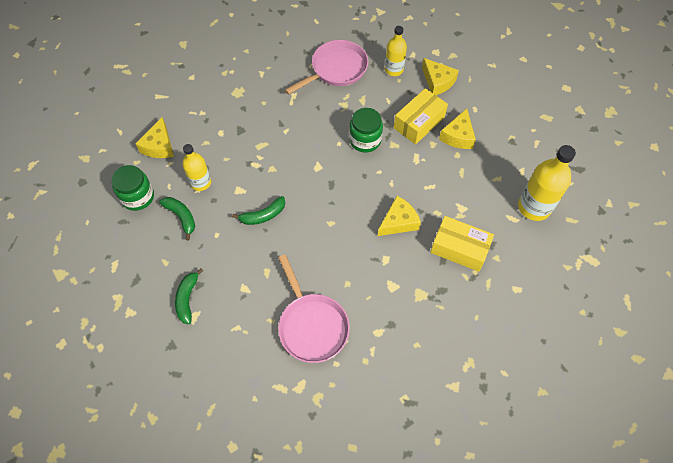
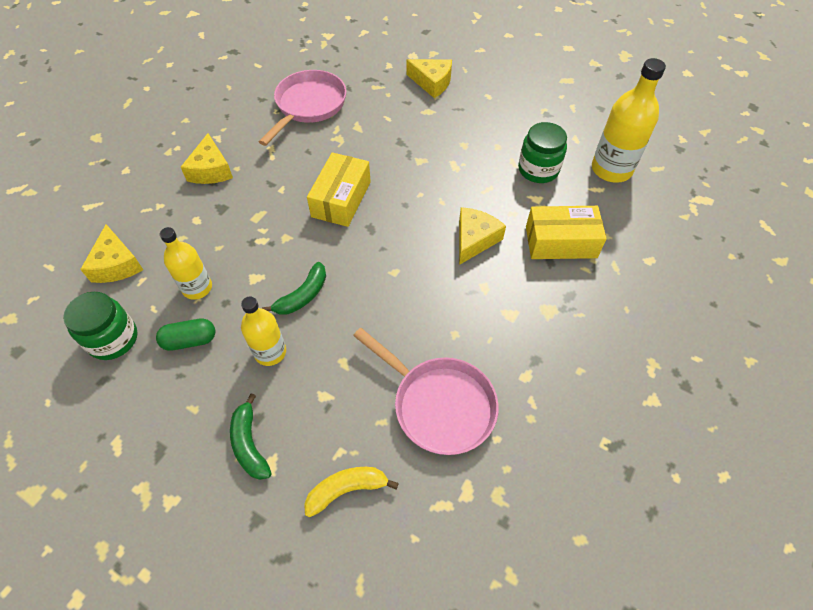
camera: 25 degrees left, 5 degrees down
green banana [159,197,195,240] -> green capsule [156,318,215,351]
green jar [349,108,383,152] -> green jar moved to [518,122,567,183]
yellow bottle [385,26,407,76] -> yellow bottle moved to [241,297,286,366]
yellow box [394,88,448,144] -> yellow box moved to [307,152,371,227]
yellow cheese [439,108,476,149] -> yellow cheese moved to [181,133,233,184]
none -> yellow banana [304,467,399,517]

